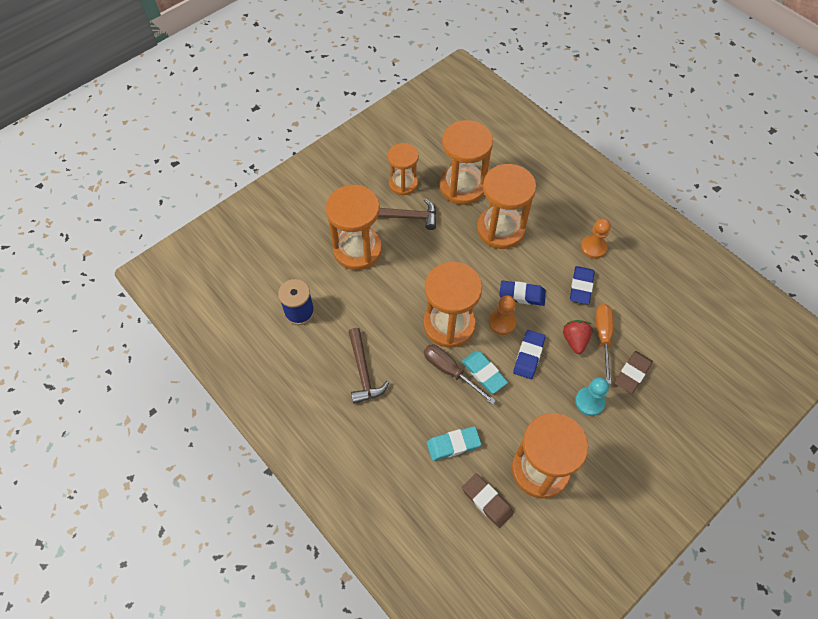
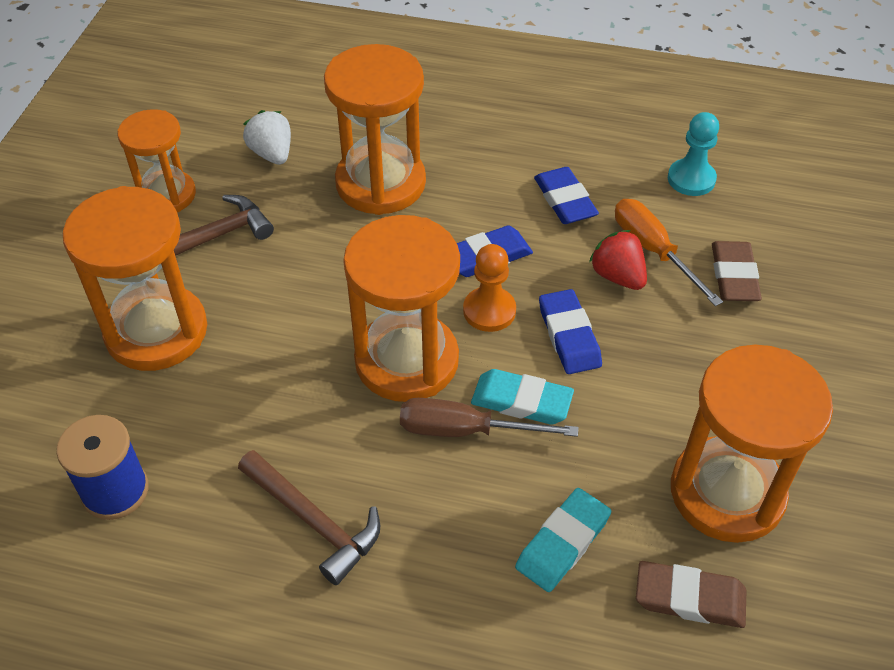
camera: 35 degrees left, 10 degrees down
orange hourglass [440,120,493,205] -> white strawberry [243,110,291,165]
turquoise pawn [575,377,609,416] -> turquoise pawn moved to [668,112,719,196]
orange pawn [581,219,611,259] -> none

